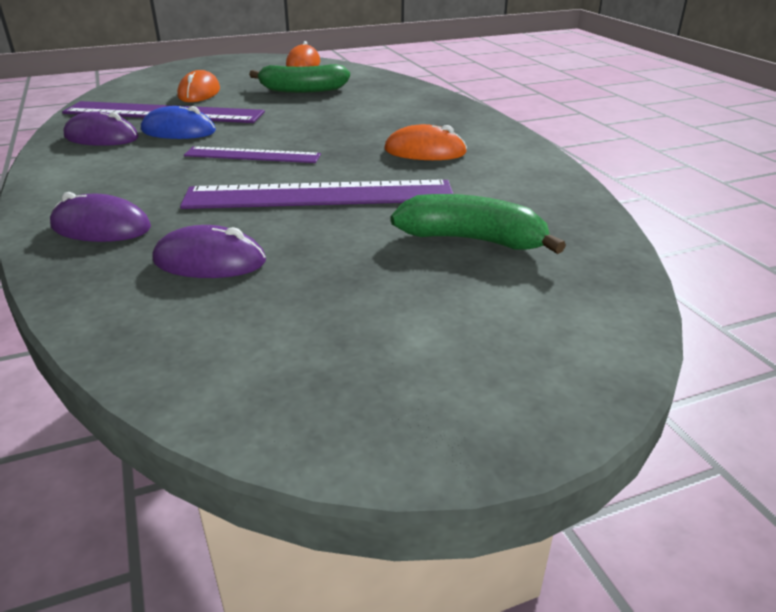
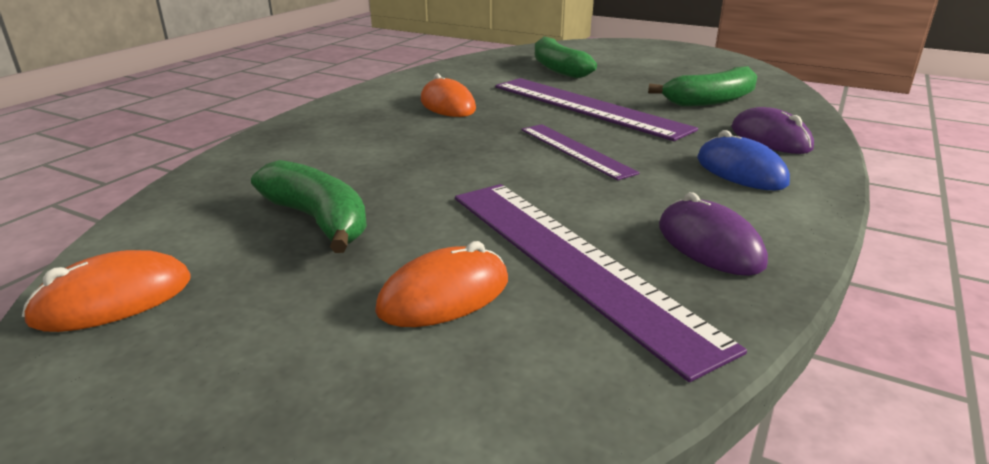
camera: 130 degrees left, 5 degrees down
blue mouse [141,106,216,139] -> blue mouse moved to [697,130,790,190]
purple mouse [152,225,266,278] -> green banana [648,66,757,106]

